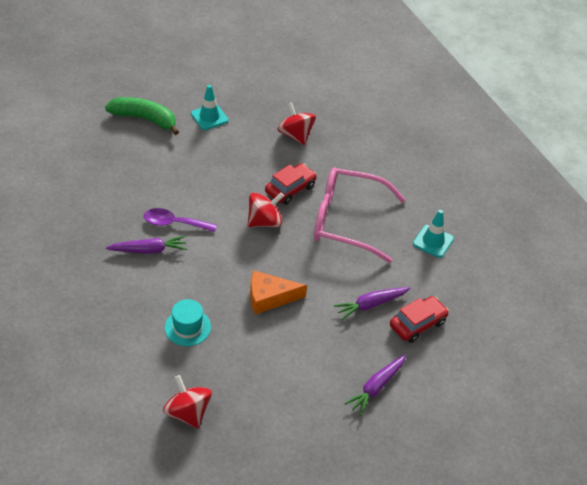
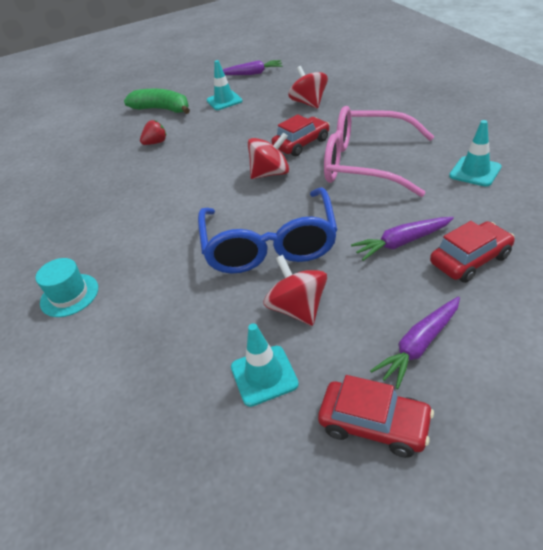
camera: 15 degrees right, 5 degrees down
purple carrot [106,235,187,254] -> purple carrot moved to [223,60,282,75]
purple spoon [144,208,217,232] -> none
red spinning top [163,375,212,429] -> red spinning top moved to [263,255,327,326]
turquoise hat [165,299,211,346] -> turquoise hat moved to [35,258,98,317]
orange cheese [250,270,307,314] -> blue glasses [198,187,338,274]
none -> red strawberry [140,120,166,145]
none -> turquoise traffic cone [231,323,299,407]
none -> red car [318,375,434,458]

